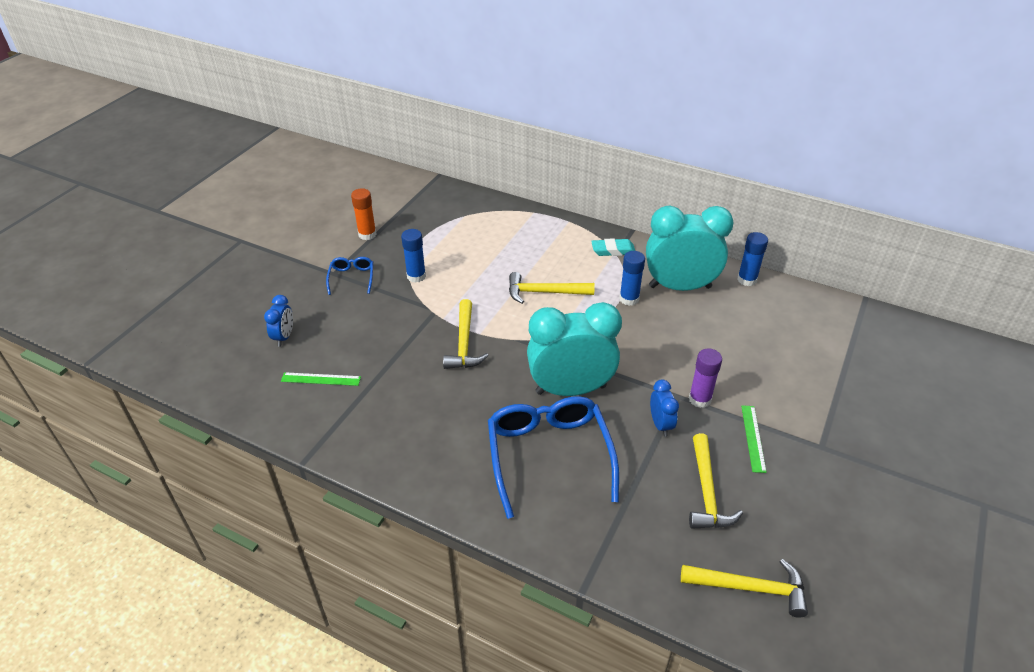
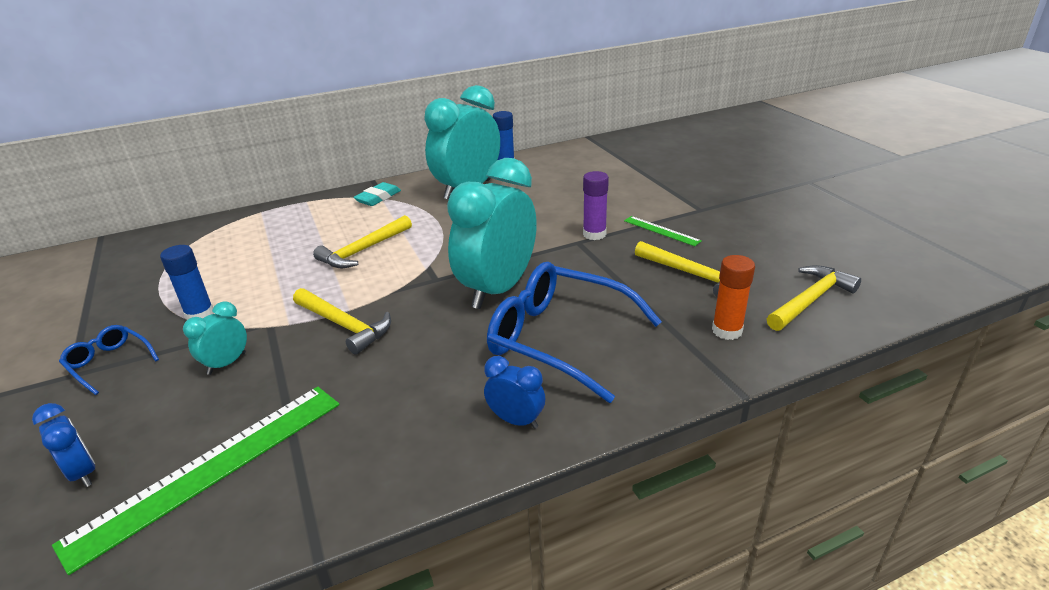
camera: 50 degrees left, 10 degrees down
green ruler [281,372,361,386] -> green ruler [52,387,340,575], size x2.11
orange glue stick [351,188,377,240] -> orange glue stick moved to [712,255,755,340]
blue glue stick [619,251,645,306] -> none
blue clock [650,380,679,437] -> blue clock moved to [484,356,545,429]
none -> turquoise clock [183,301,247,375]

